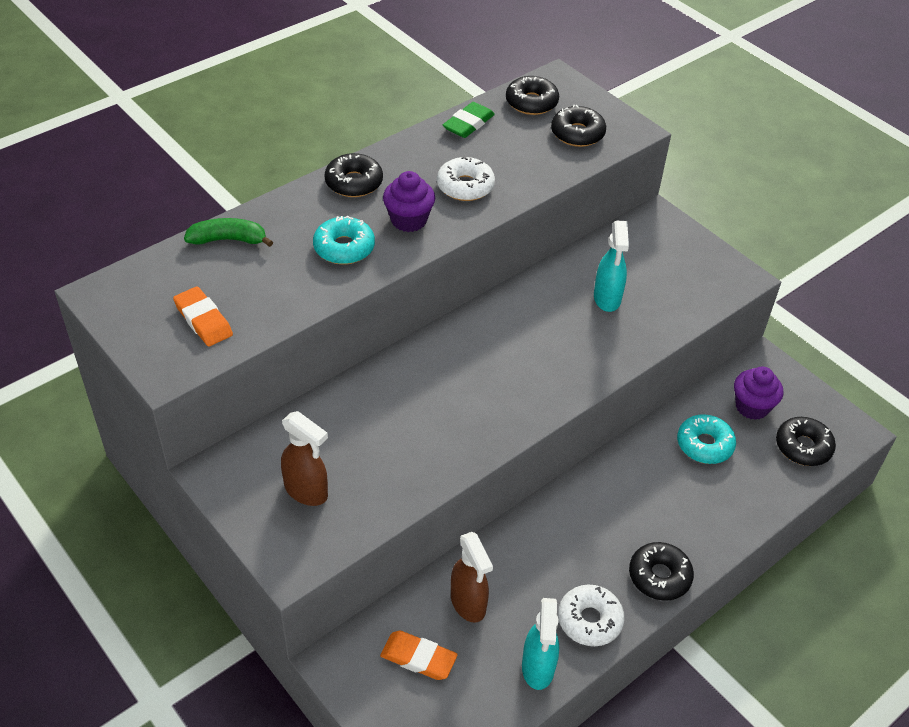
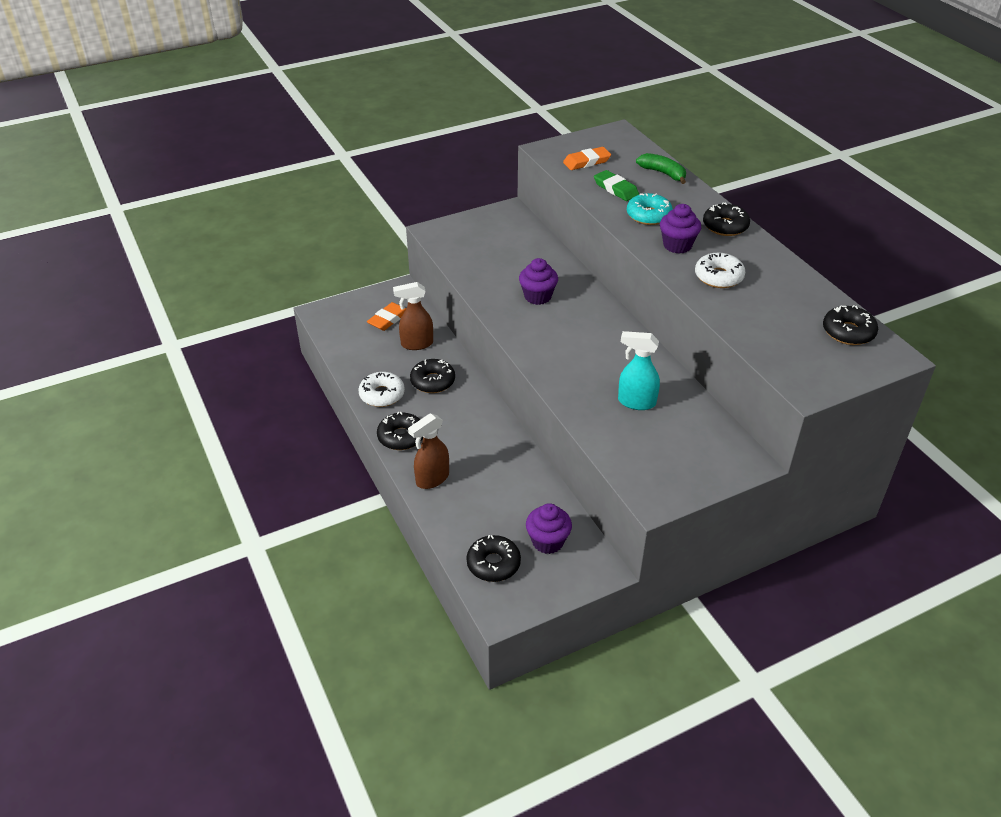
camera: 105 degrees right, 5 degrees down
green banana [184,218,273,247] -> green banana turned 60 degrees counterclockwise [636,153,686,184]
brown spray bottle [281,411,328,506] -> brown spray bottle moved to [408,413,449,489]
green eraser [443,102,495,138] -> green eraser moved to [594,170,639,201]
turquoise spray bottle [522,598,559,690] -> none
black donut [551,105,606,147] -> black donut moved to [410,359,455,393]
turquoise donut [677,414,736,464] -> none
none -> purple cupcake [519,258,558,305]

